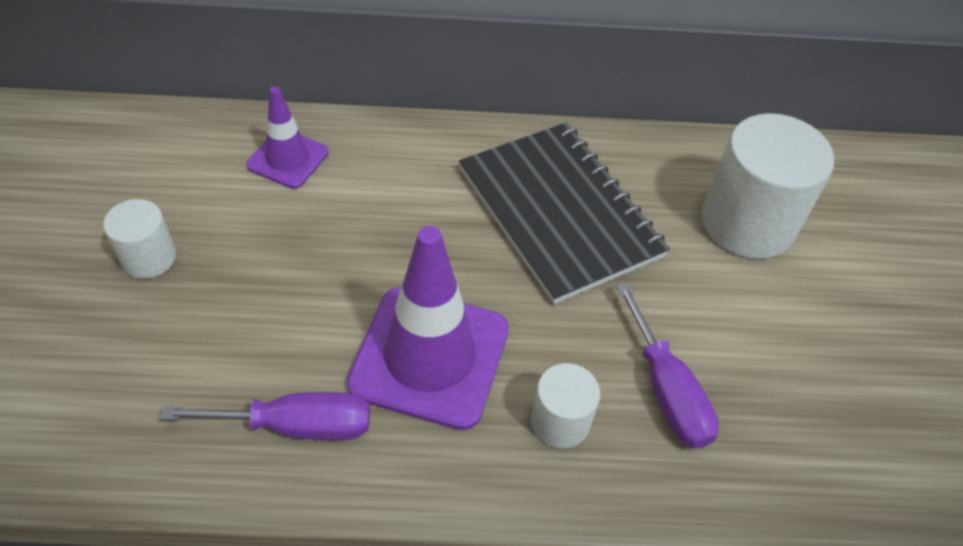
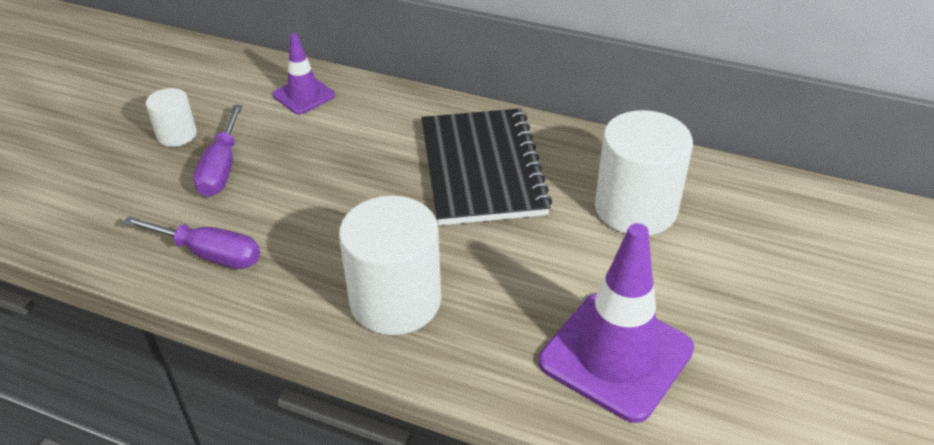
camera: 25 degrees right, 10 degrees down
purple traffic cone [347,226,509,430] -> purple traffic cone moved to [539,223,694,423]
white cylinder [531,363,600,448] -> white cylinder [339,196,441,335], size x1.89
purple screwdriver [616,282,719,449] -> purple screwdriver moved to [193,105,242,197]

